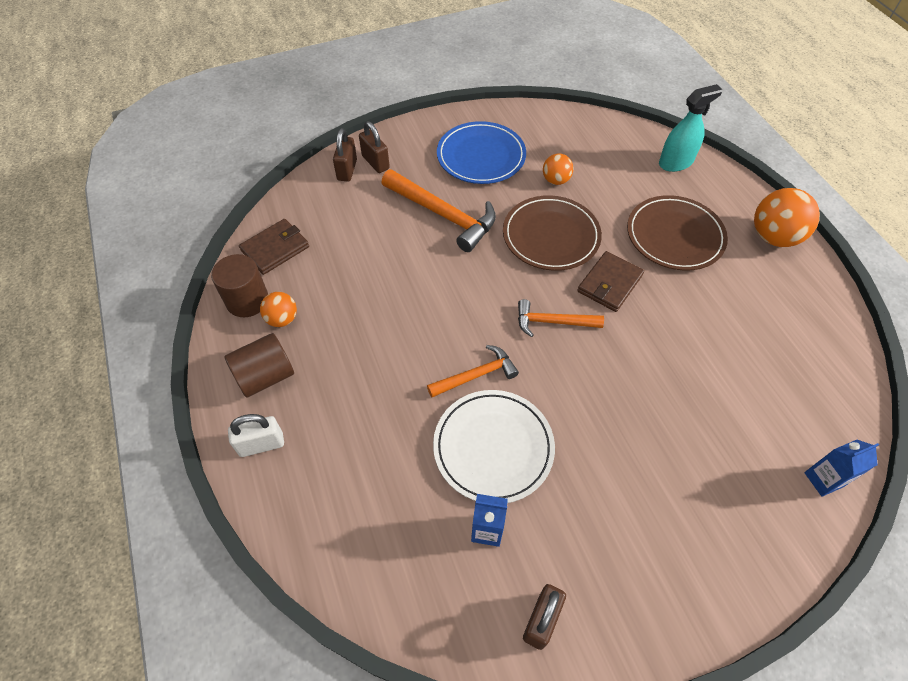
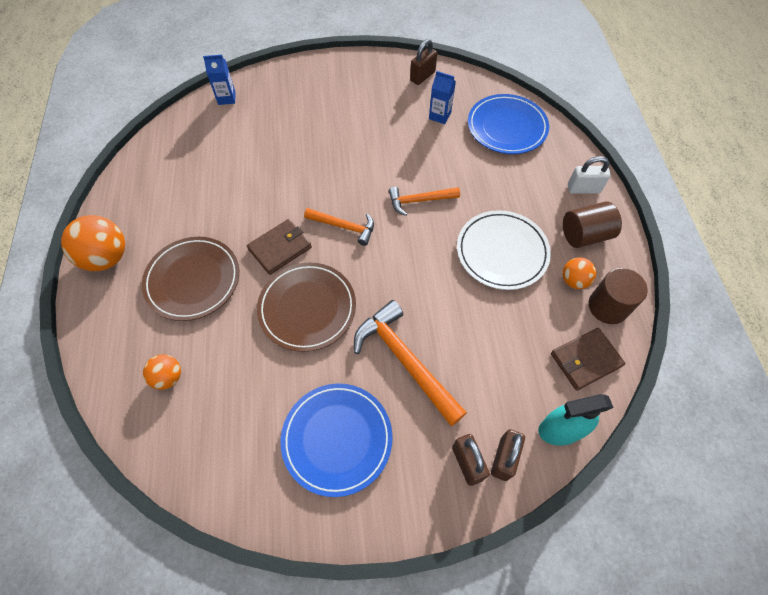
camera: 165 degrees left, 5 degrees up
white plate [433,390,555,503] -> white plate moved to [457,210,551,290]
orange ball [543,153,574,185] -> orange ball moved to [143,354,181,390]
turquoise spray bottle [659,84,723,172] -> turquoise spray bottle moved to [538,394,614,446]
none -> blue plate [468,94,549,154]

